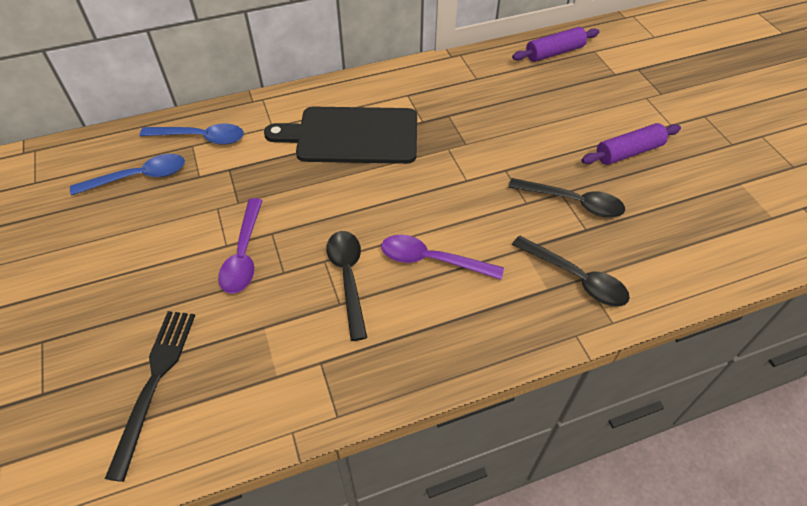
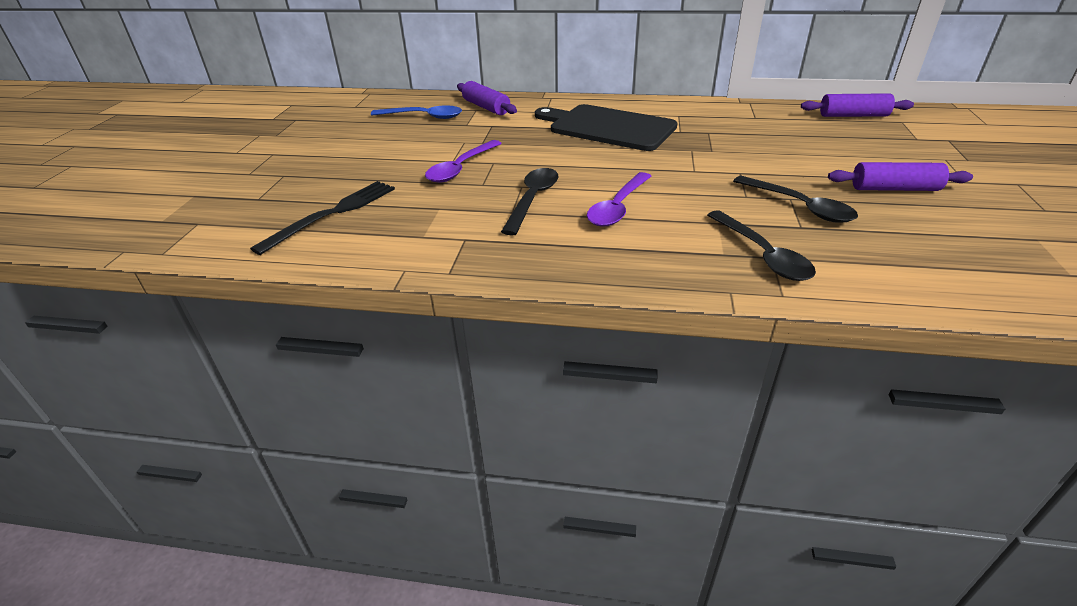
camera: 30 degrees right, 15 degrees down
blue spoon [140,124,244,145] -> purple rolling pin [457,81,517,115]
purple spoon [381,235,504,280] -> purple spoon turned 105 degrees counterclockwise [587,172,652,227]

